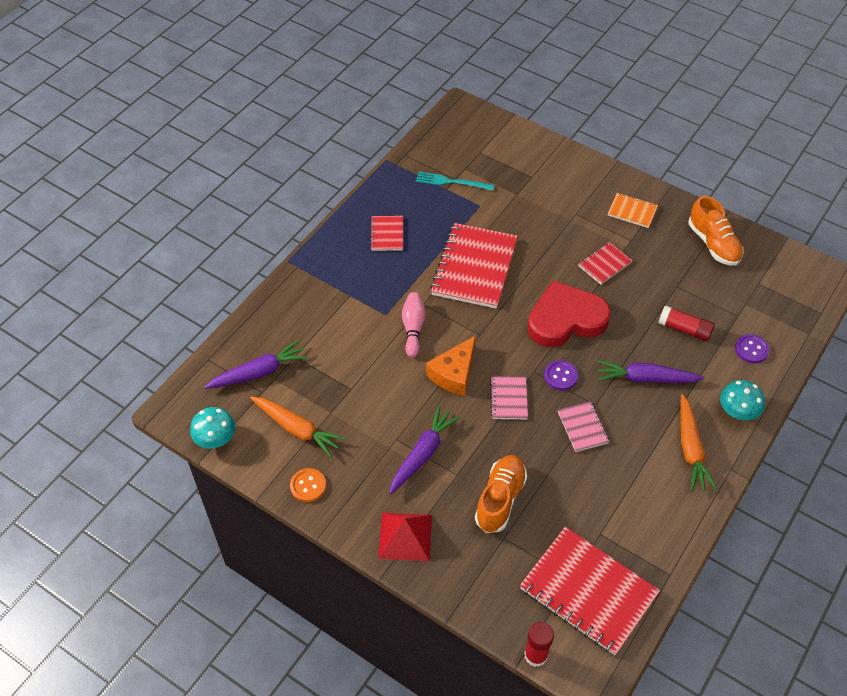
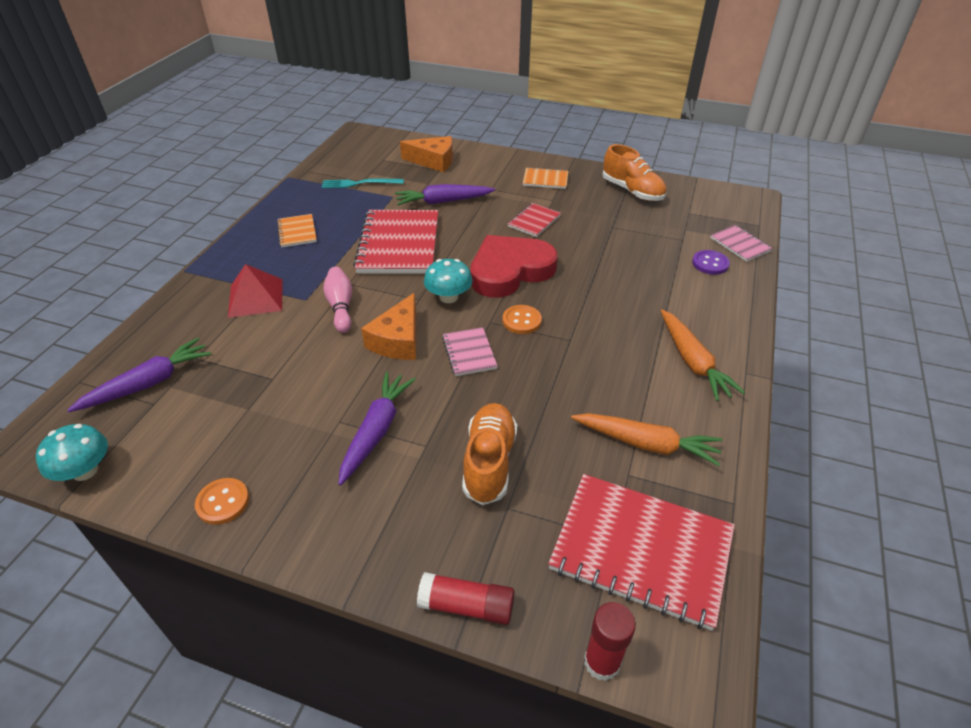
camera: 15 degrees left, 10 degrees down
orange carrot [250,396,346,458] -> orange carrot moved to [571,413,722,466]
red notebook [370,216,403,251] -> orange notebook [277,214,317,247]
red pyramid [378,513,432,561] -> red pyramid moved to [228,264,283,318]
purple button [544,360,578,390] -> orange button [503,305,542,334]
pink notebook [558,401,609,452] -> pink notebook moved to [710,225,773,262]
purple carrot [597,360,704,383] -> purple carrot moved to [395,184,495,205]
red glue stick [658,305,715,341] -> red glue stick moved to [417,572,515,625]
turquoise mushroom [720,380,765,420] -> turquoise mushroom moved to [424,259,472,303]
none -> orange cheese [400,136,453,172]

